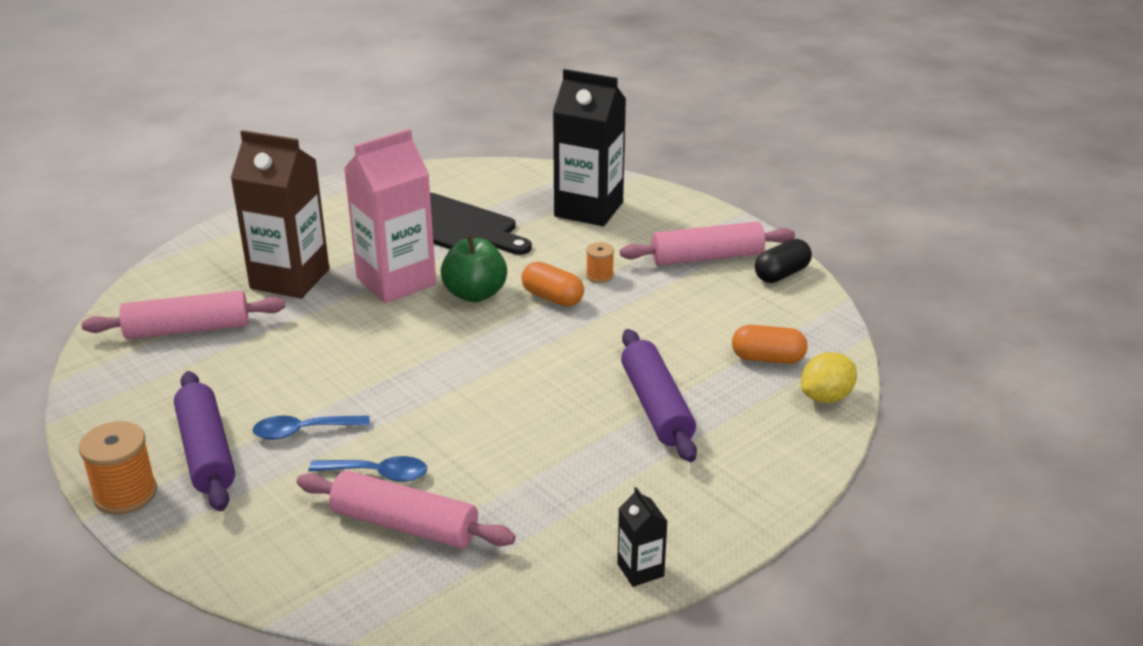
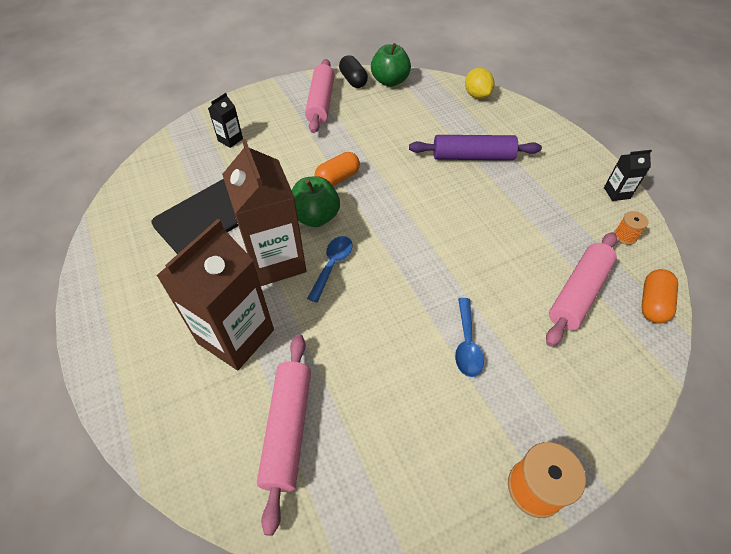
camera: 75 degrees left, 20 degrees up
purple rolling pin [174,371,235,511] -> none
blue spoon [309,456,427,482] -> blue spoon moved to [307,236,353,303]
pink carton [344,129,436,303] -> brown carton [222,139,307,286]
black carton [553,69,626,226] -> black carton [208,93,243,148], size x0.45
orange spool [586,242,614,283] -> orange spool moved to [614,211,649,245]
orange capsule [732,325,808,364] -> orange capsule moved to [641,269,678,324]
none -> green apple [371,43,411,87]

